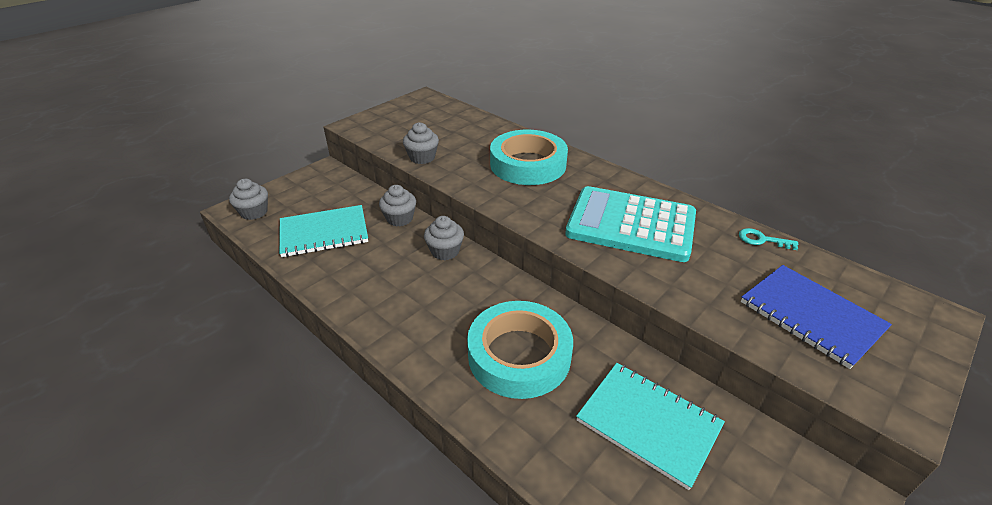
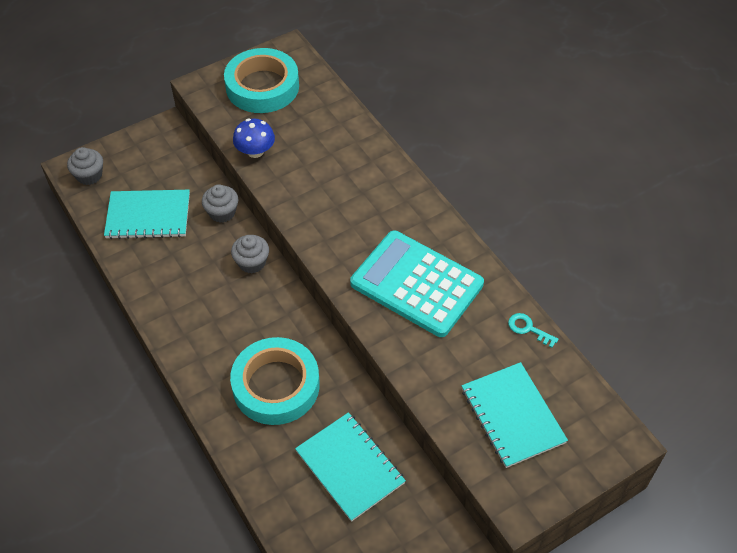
camera: 15 degrees right, 15 degrees up
grey cupcake [403,122,439,164] -> blue mushroom [233,118,275,158]
turquoise tape [490,130,568,185] -> turquoise tape moved to [224,48,299,113]
blue notebook [741,265,892,369] -> turquoise notebook [462,362,568,468]

